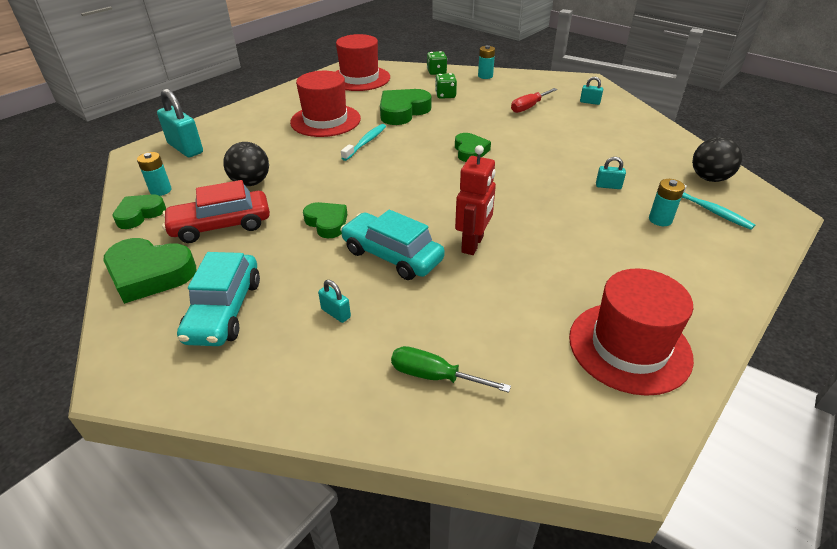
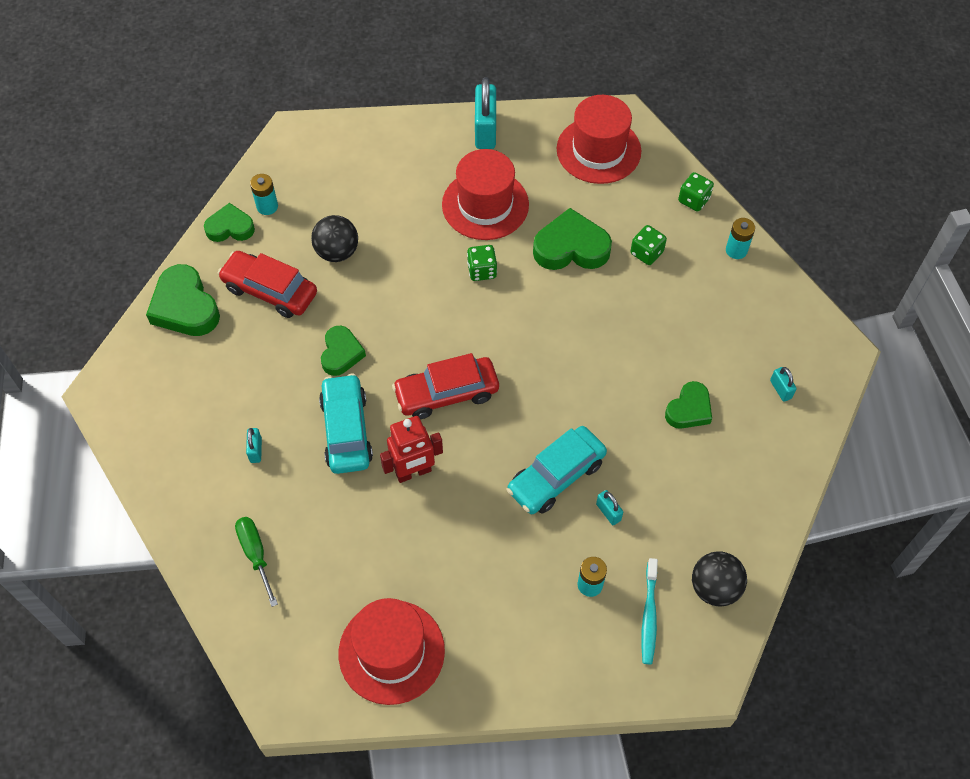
camera: 45 degrees right, 20 degrees up
turquoise padlock [157,89,203,157] -> turquoise padlock moved to [475,77,496,149]
turquoise car [177,252,260,346] -> turquoise car moved to [507,426,607,514]
turquoise toothbrush [341,124,386,161] -> green dice [467,245,497,281]
green heart [455,133,491,162] -> green heart moved to [665,381,712,429]
red screwdriver [511,88,557,113] -> none
none -> red car [392,353,499,419]

